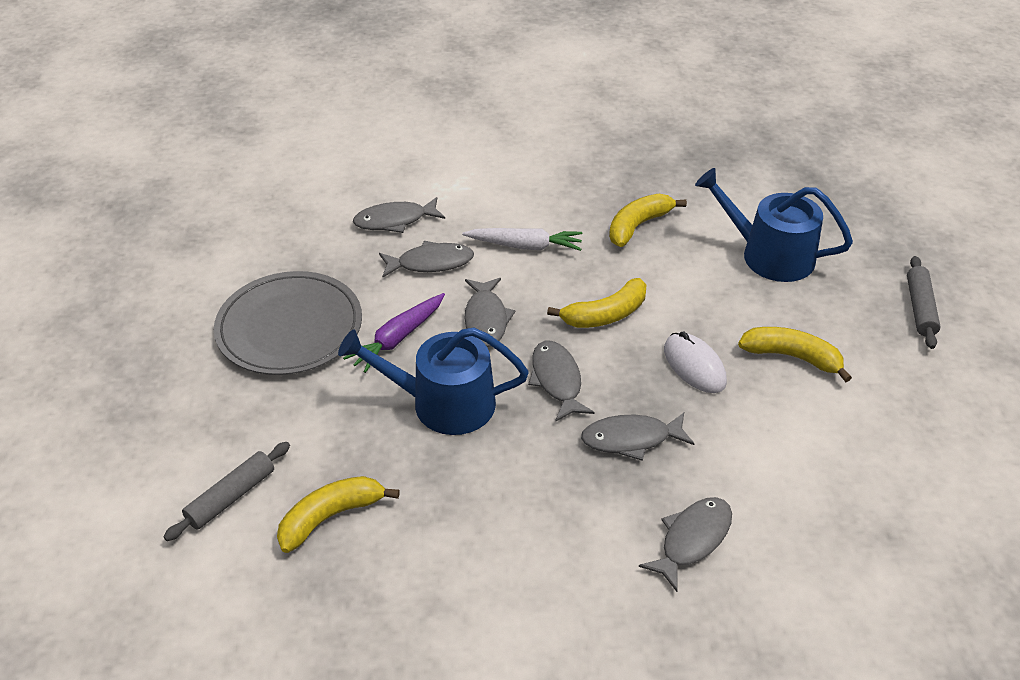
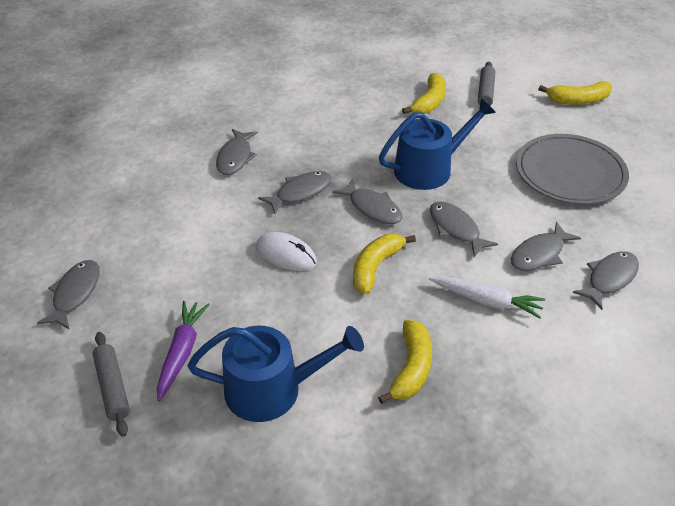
camera: 150 degrees right, 0 degrees up
purple carrot [343,293,445,373] -> purple carrot moved to [157,301,209,401]
white carrot [462,228,582,251] -> white carrot turned 135 degrees counterclockwise [429,276,545,319]
yellow banana [738,327,852,382] -> yellow banana moved to [538,81,612,105]
none -> grey fish [37,260,100,329]

